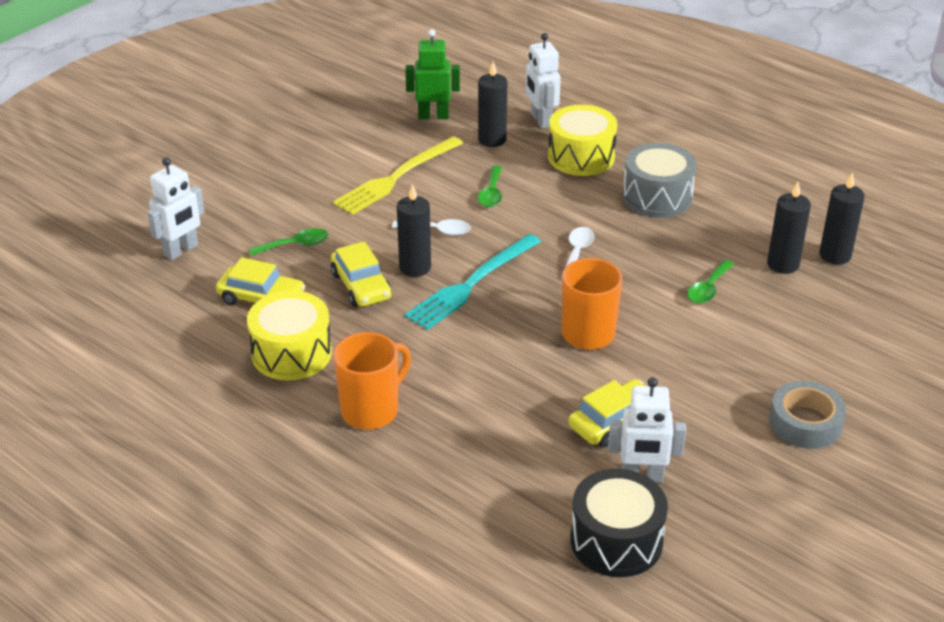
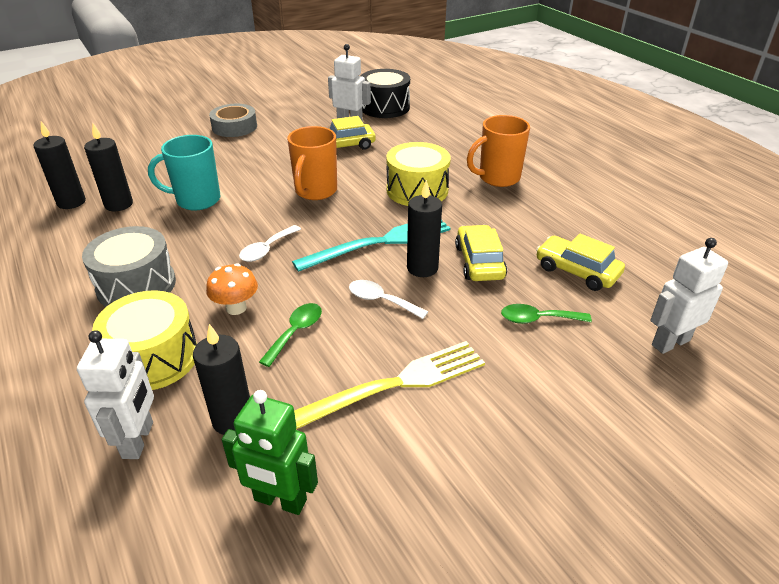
camera: 160 degrees left, 0 degrees up
yellow drum [247,291,332,381] -> yellow drum moved to [386,142,451,206]
green spoon [687,260,734,304] -> turquoise mug [148,135,220,210]
none -> orange mushroom [206,263,258,315]

